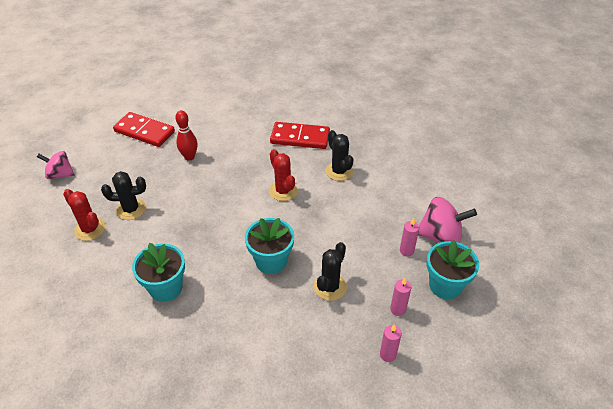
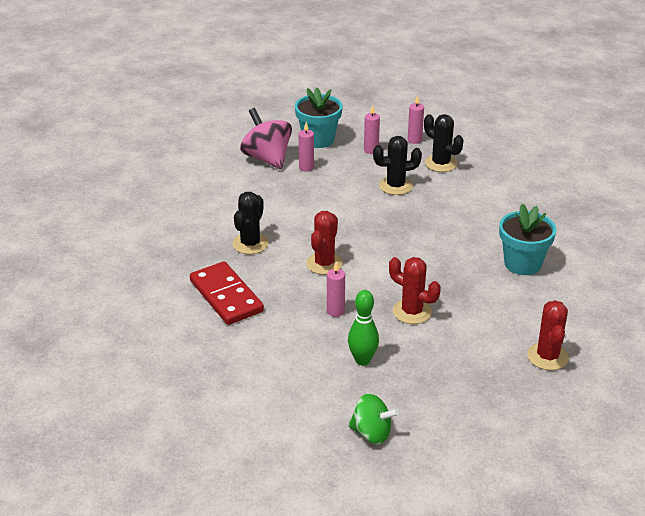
camera: 130 degrees left, 10 degrees down
pink spinning top [37,151,75,179] -> none
black cactus [101,171,146,220] -> black cactus moved to [424,114,463,172]
red domino [113,112,175,147] -> green spinning top [348,394,399,444]
red bowling pin [175,110,197,161] -> green bowling pin [348,290,379,365]
turquoise flower pot [245,218,294,274] -> none
none -> pink candle [327,262,345,317]
none -> red cactus [389,257,441,324]

